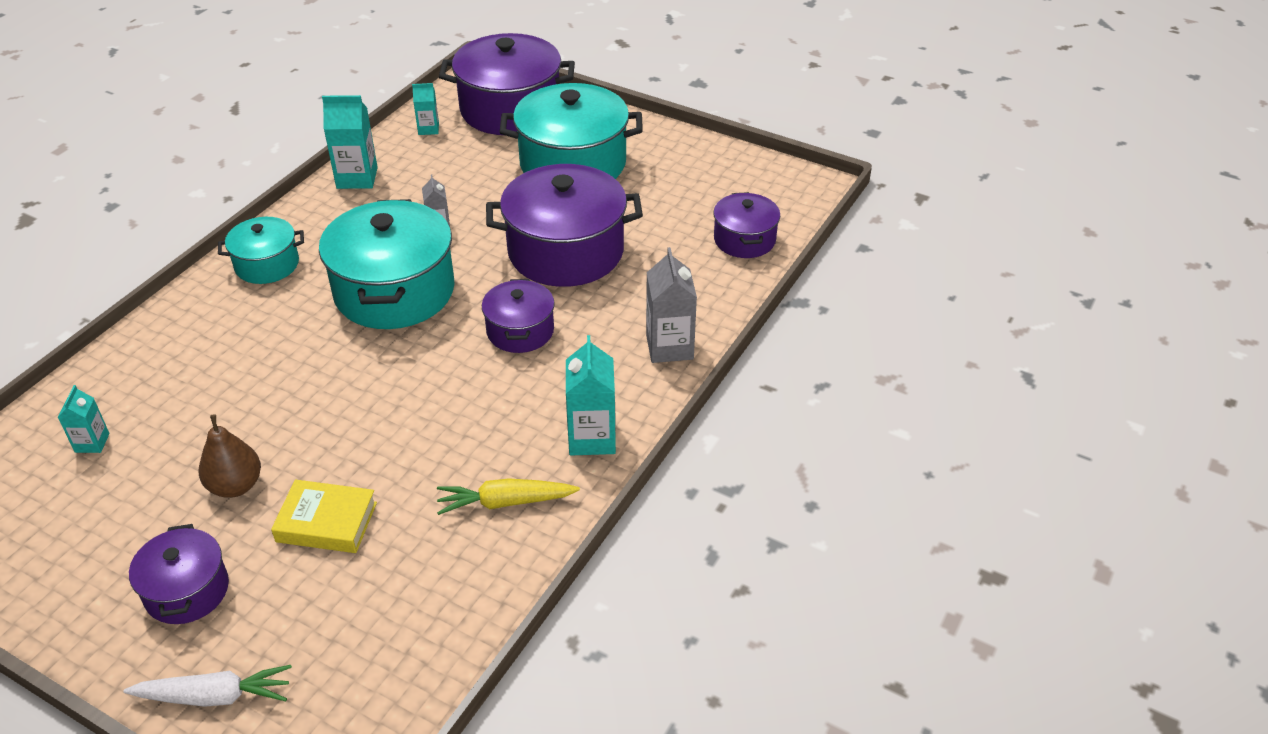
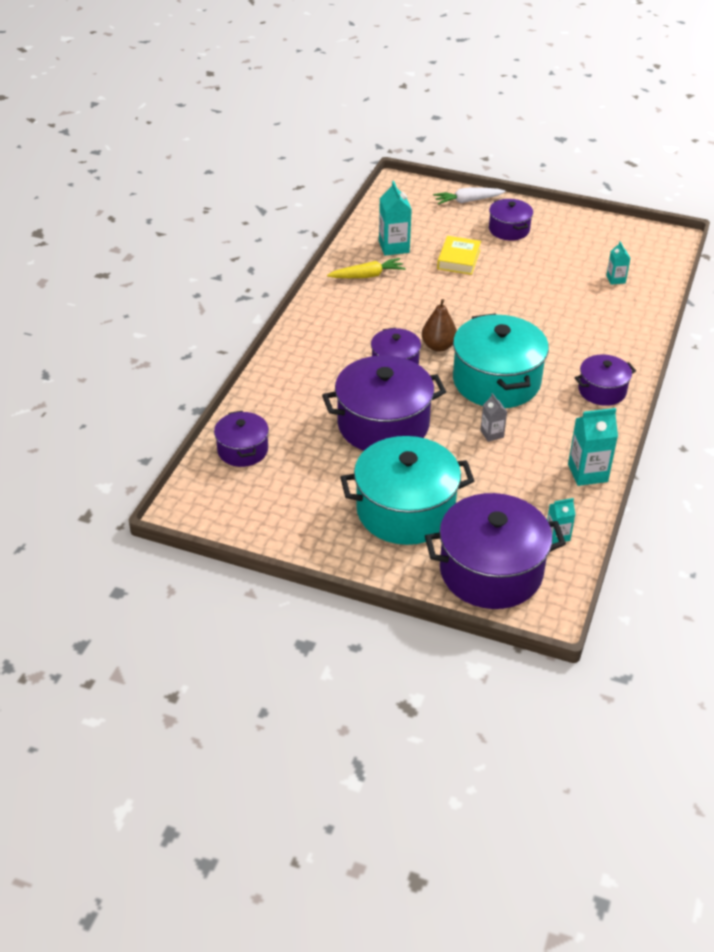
camera: 170 degrees right, 0 degrees up
brown pear [199,414,261,498] -> brown pear moved to [422,299,457,352]
turquoise pot [218,217,304,284] -> purple pot [575,354,636,406]
yellow book [271,479,377,553] -> yellow book turned 75 degrees counterclockwise [437,236,481,275]
turquoise carton [566,335,616,455] -> turquoise carton moved to [379,181,412,256]
grey carton [646,247,697,363] -> none

